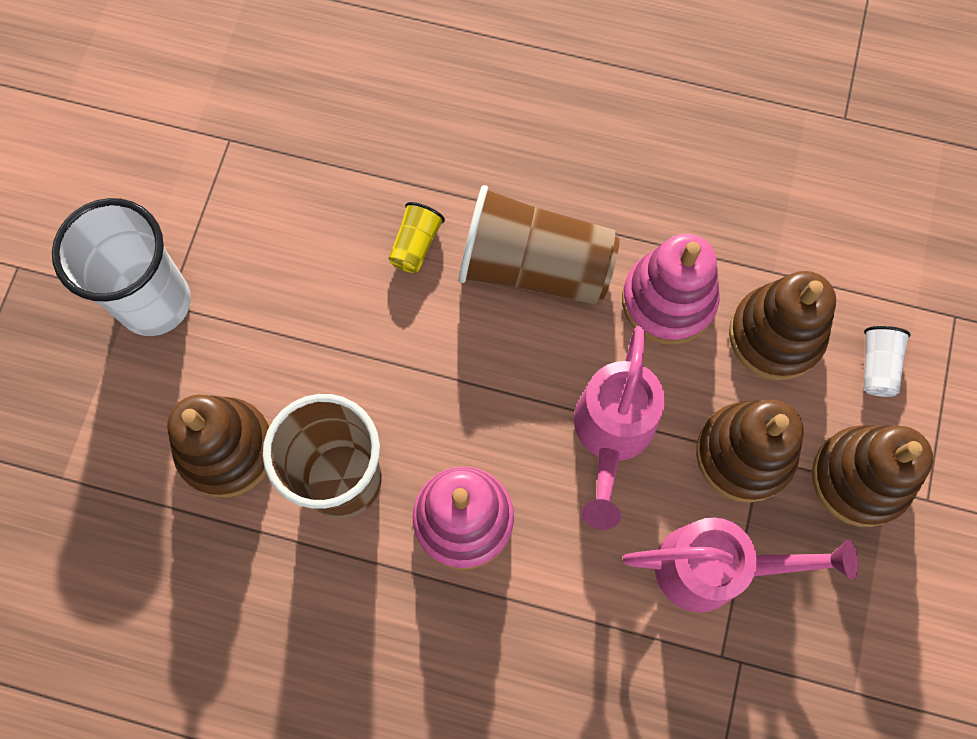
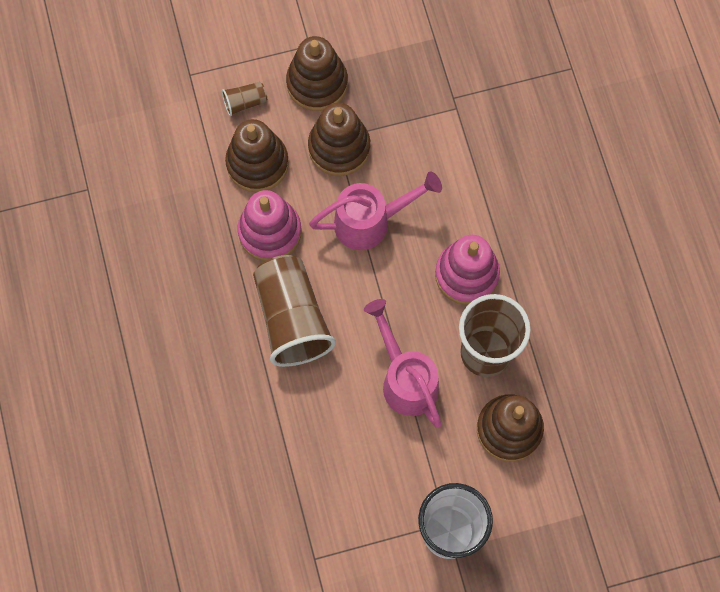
camera: 120 degrees left, 0 degrees up
yellow cup [389,202,445,273] -> none
pink watering can [623,517,858,612] -> pink watering can moved to [364,299,441,428]
white cup [863,326,911,397] -> brown cup [222,82,267,116]

